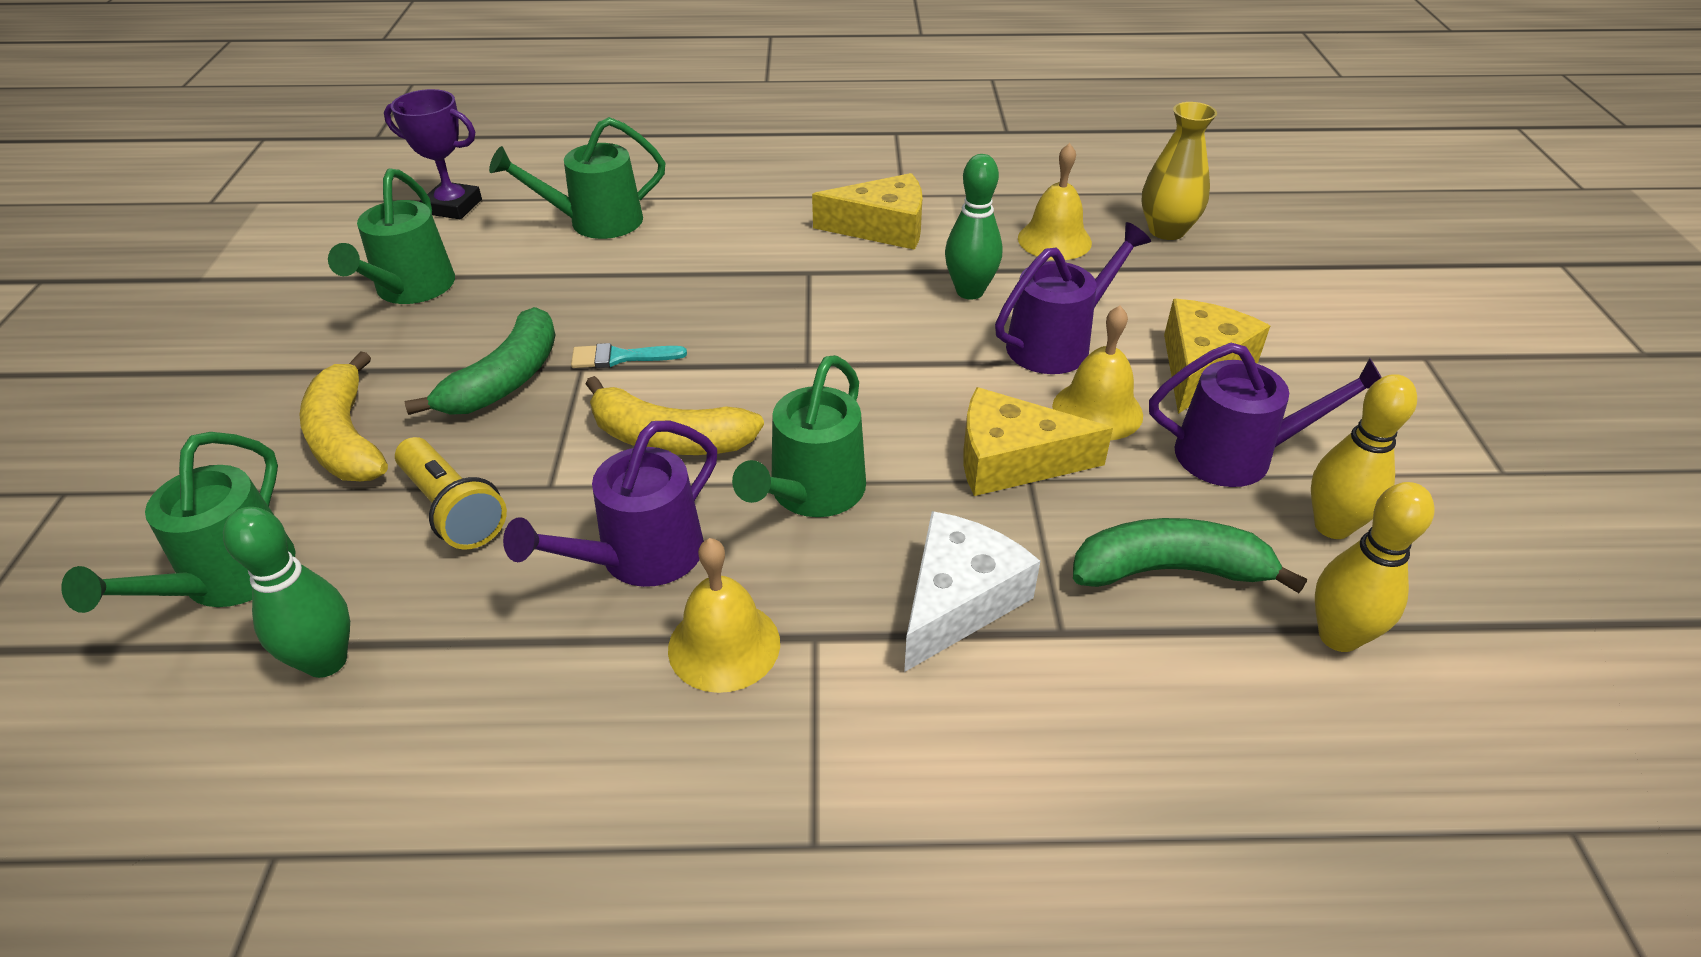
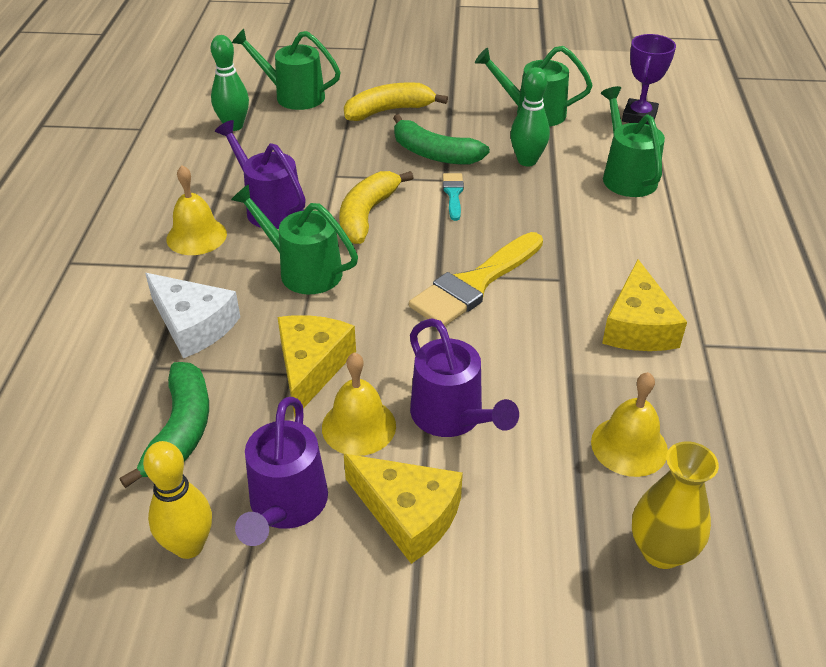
camera: 95 degrees right, 0 degrees up
yellow flashlight [395,437,507,549] -> none
green bowling pin [945,154,1002,299] -> green bowling pin moved to [510,67,550,166]
yellow bowling pin [1315,482,1435,652] -> none
none -> yellow brush [409,232,543,326]

